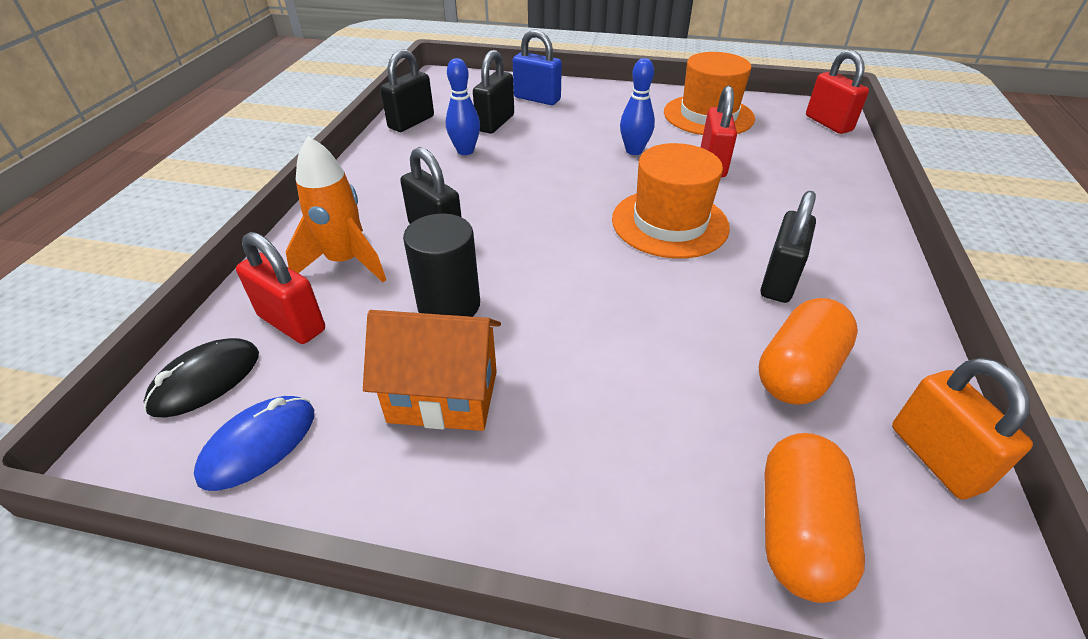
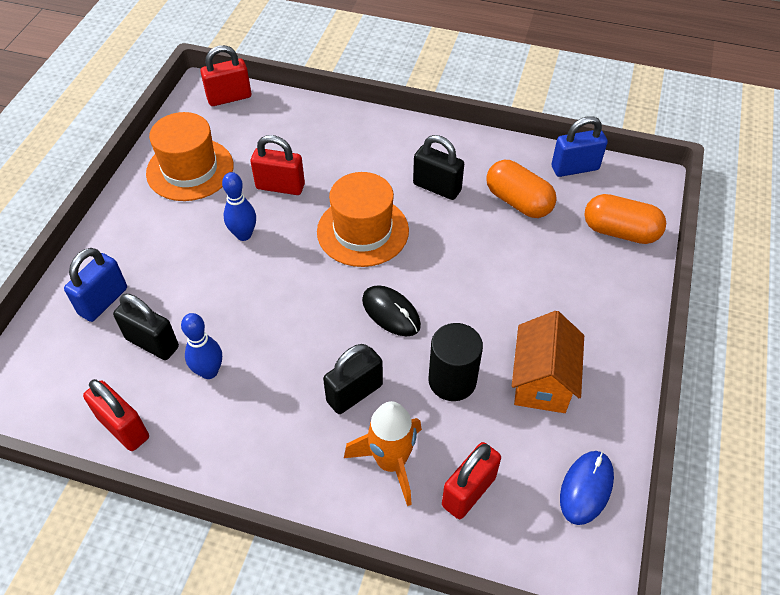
camera: 85 degrees left, 10 degrees up
black mouse [143,338,259,417] -> black mouse moved to [362,285,421,336]
blue mouse [194,396,314,491] -> blue mouse turned 75 degrees clockwise [560,451,614,525]
black padlock [380,49,434,132] -> red padlock [83,379,149,451]
orange padlock [892,358,1033,499] -> blue padlock [552,116,608,177]

